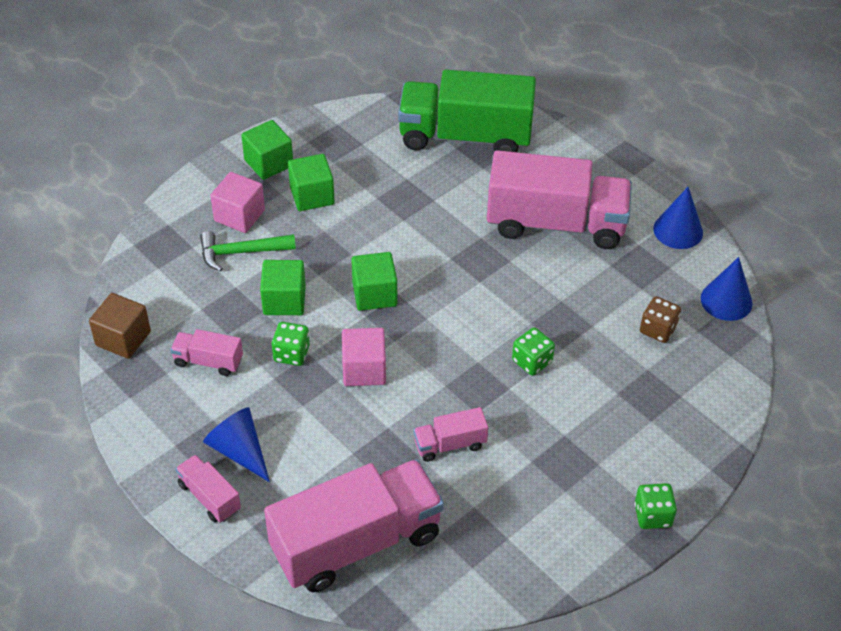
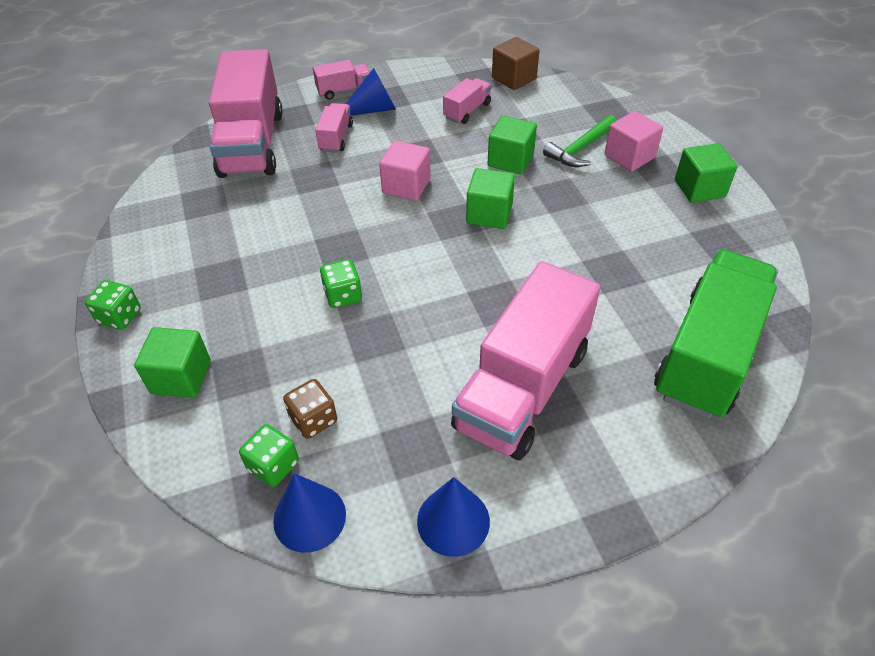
camera: 115 degrees right, 0 degrees up
green hammer [200,231,296,271] -> green hammer turned 150 degrees counterclockwise [543,115,617,167]
green dice [272,322,310,366] -> green dice moved to [239,424,299,487]
green cube [288,154,335,211] -> green cube moved to [134,327,211,398]
pink truck [413,407,488,462] -> pink truck moved to [315,103,353,153]

